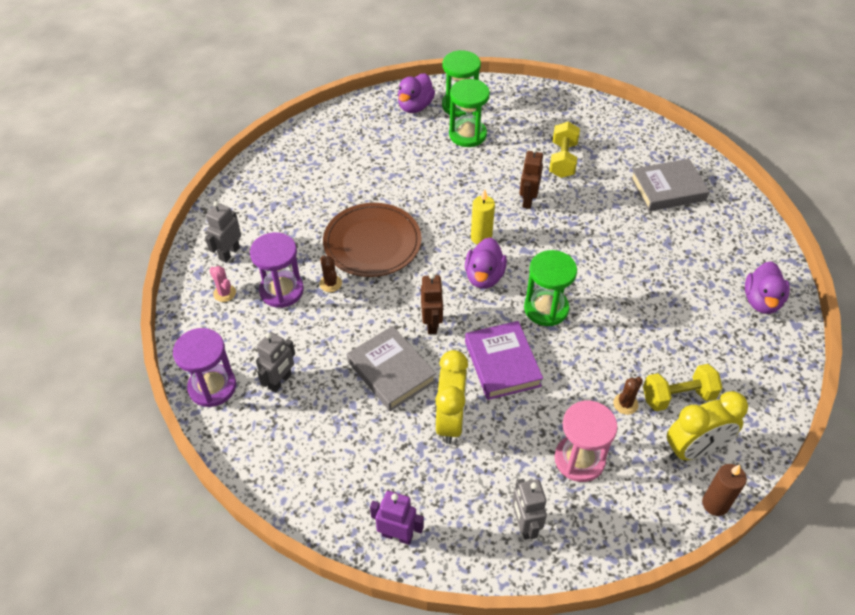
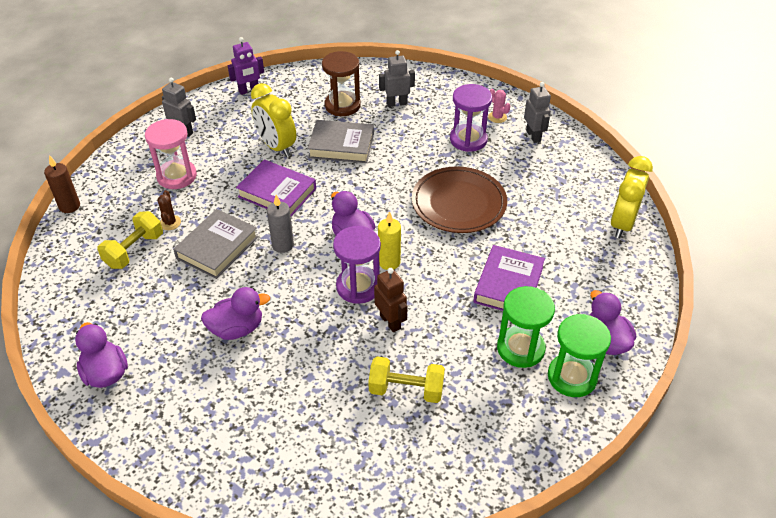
camera: 135 degrees right, 5 degrees down
purple hourglass [173,328,236,407] -> purple hourglass moved to [333,226,381,304]
pink cactus [210,266,236,302] -> pink cactus turned 45 degrees clockwise [488,89,511,123]
grey robot [256,332,295,393] -> grey robot turned 90 degrees clockwise [379,50,415,107]
brown cactus [320,256,342,292] -> none
brown robot [421,273,443,334] -> none
green hourglass [524,250,577,326] -> grey candle [267,195,294,253]
yellow dumbbell [549,122,580,178] -> yellow dumbbell turned 45 degrees counterclockwise [368,356,445,403]
grey book [630,159,710,211] -> grey book moved to [173,209,258,279]
yellow clock [667,391,748,460] -> yellow clock moved to [611,156,653,238]
none -> purple duck [201,287,270,340]
none -> brown hourglass [322,51,361,116]
none -> purple book [473,245,545,311]

